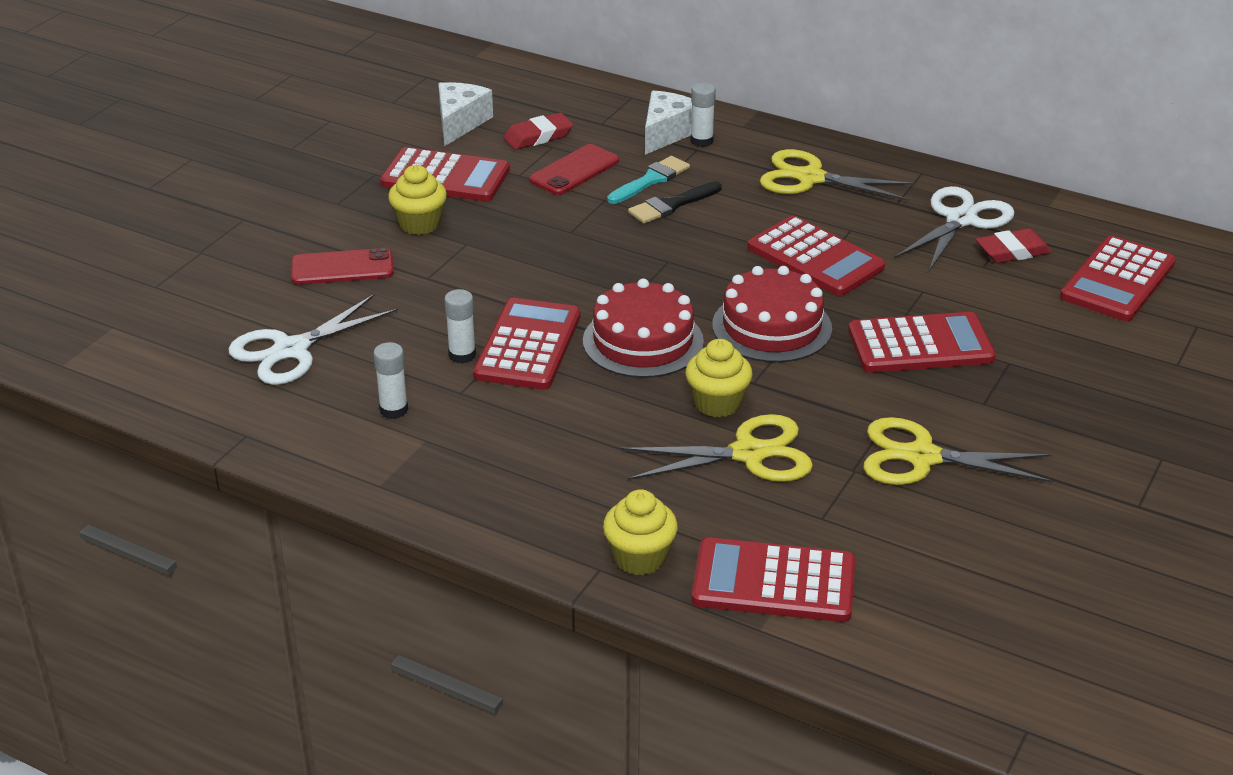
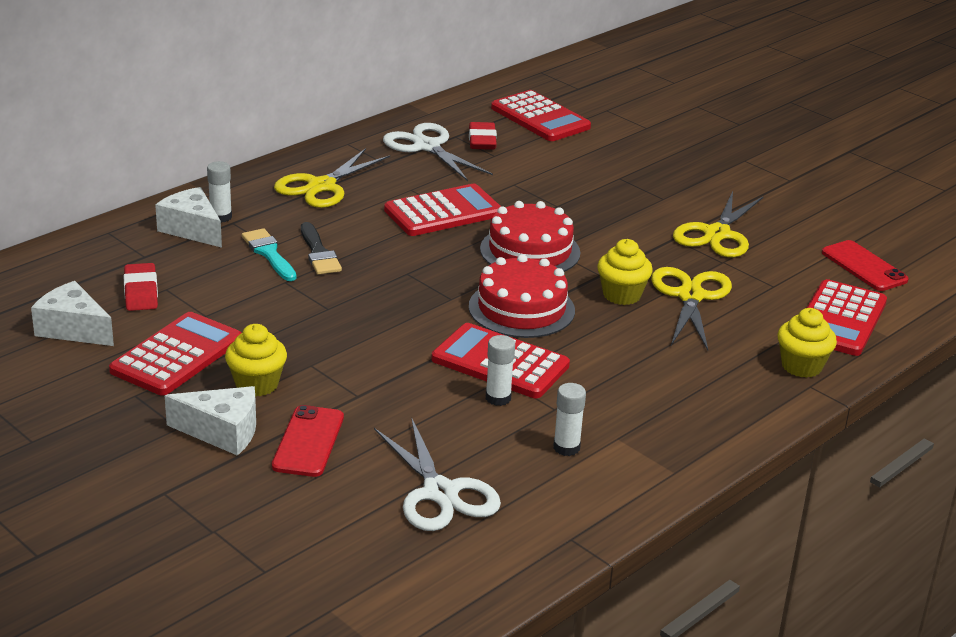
camera: 75 degrees left, 5 degrees down
red phone [529,144,619,195] -> red phone moved to [822,240,909,291]
red calculator [848,312,996,373] -> none
none -> white cheese [165,386,256,456]

